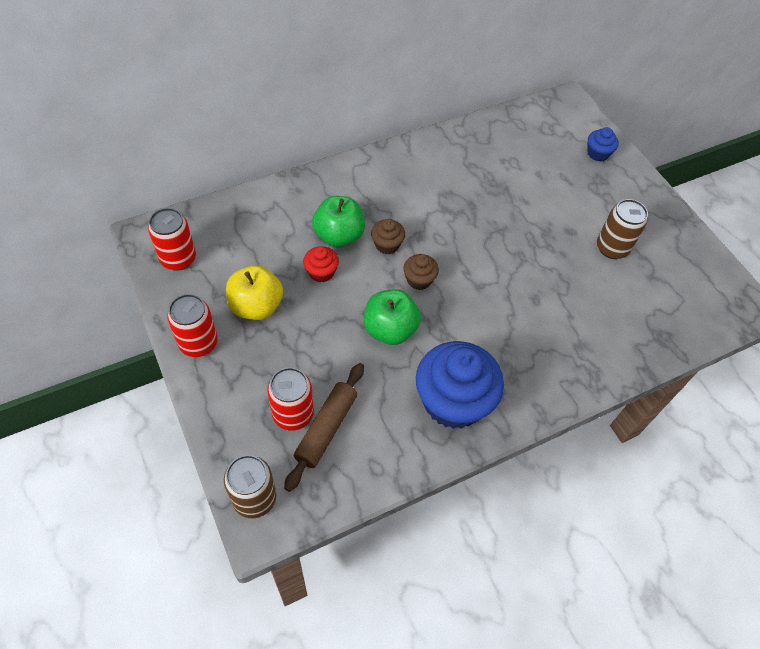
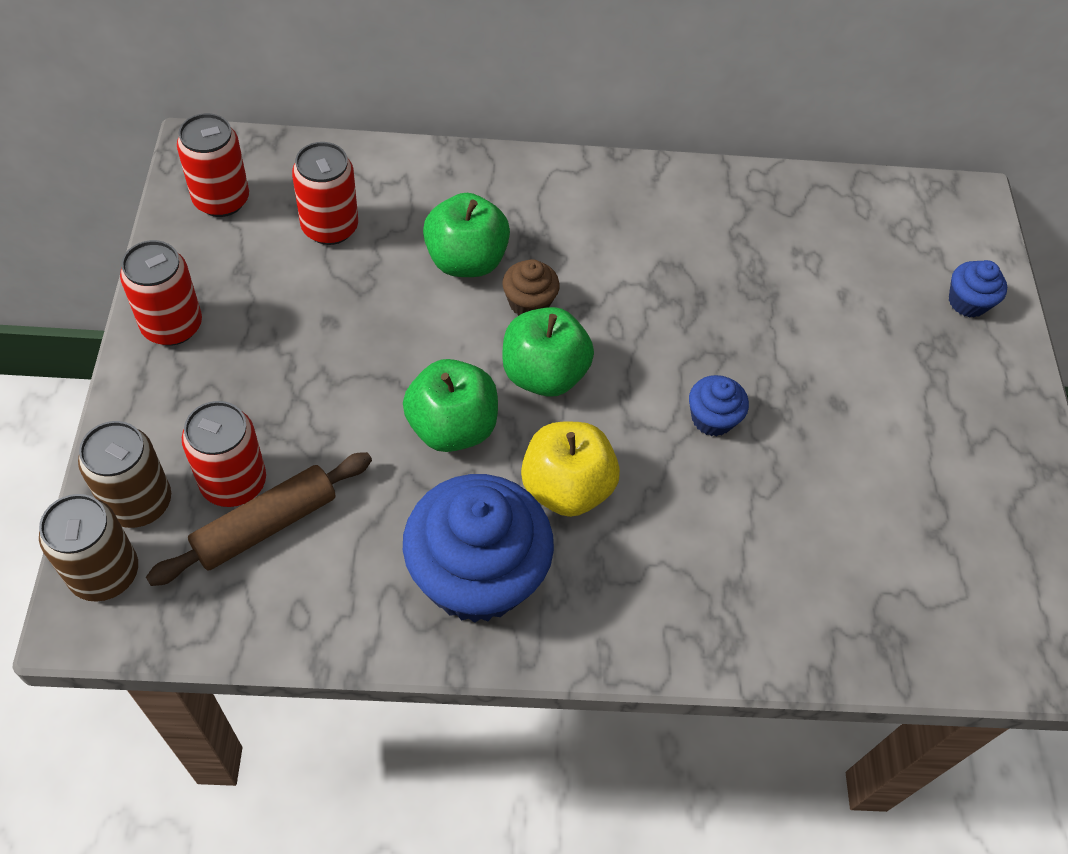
camera: 25 degrees right, 0 degrees up
yellow apple [226,265,283,320] -> yellow apple moved to [521,422,620,517]
red cupcake [303,246,339,282] -> none
brown cupcake [403,254,439,290] -> green apple [502,307,594,397]
brown can [597,199,648,259] -> brown can moved to [78,421,171,528]
none -> red can [292,142,358,245]
none -> blue cupcake [689,375,749,436]

